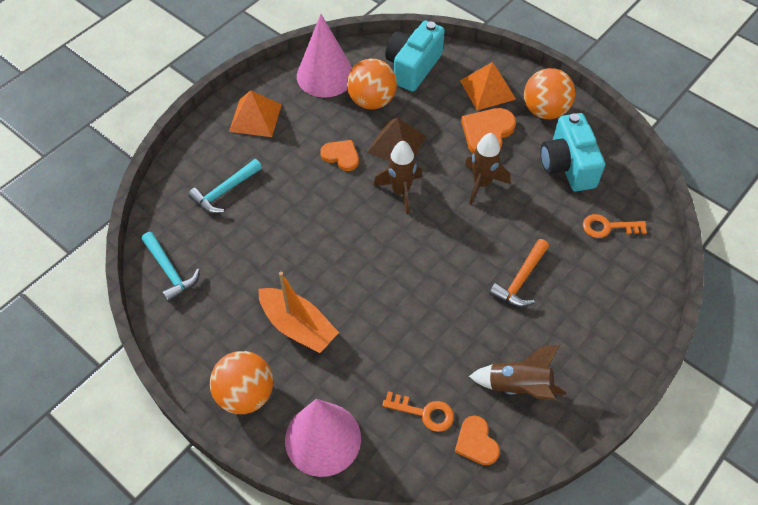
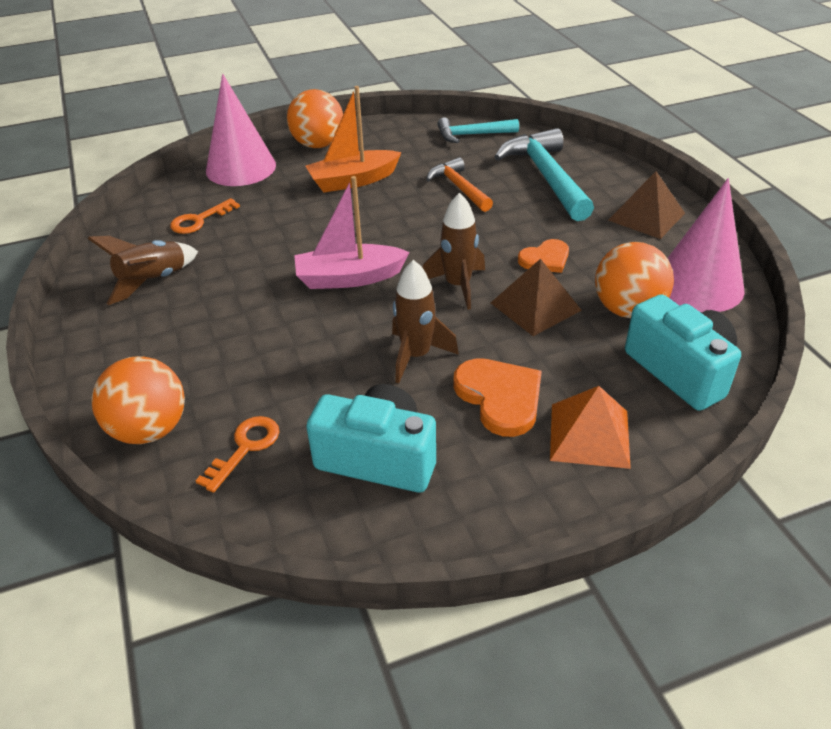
camera: 120 degrees right, 15 degrees down
turquoise hammer [188,159,262,213] -> turquoise hammer [494,128,594,221], size x1.68
orange pyramid [229,90,282,137] -> brown pyramid [608,171,685,239]
orange heart [455,416,500,466] -> none
orange hammer [489,239,549,307] -> orange hammer moved to [426,157,493,212]
orange ball [524,68,575,119] -> orange ball moved to [92,356,185,444]
none -> pink boat [294,176,410,289]

